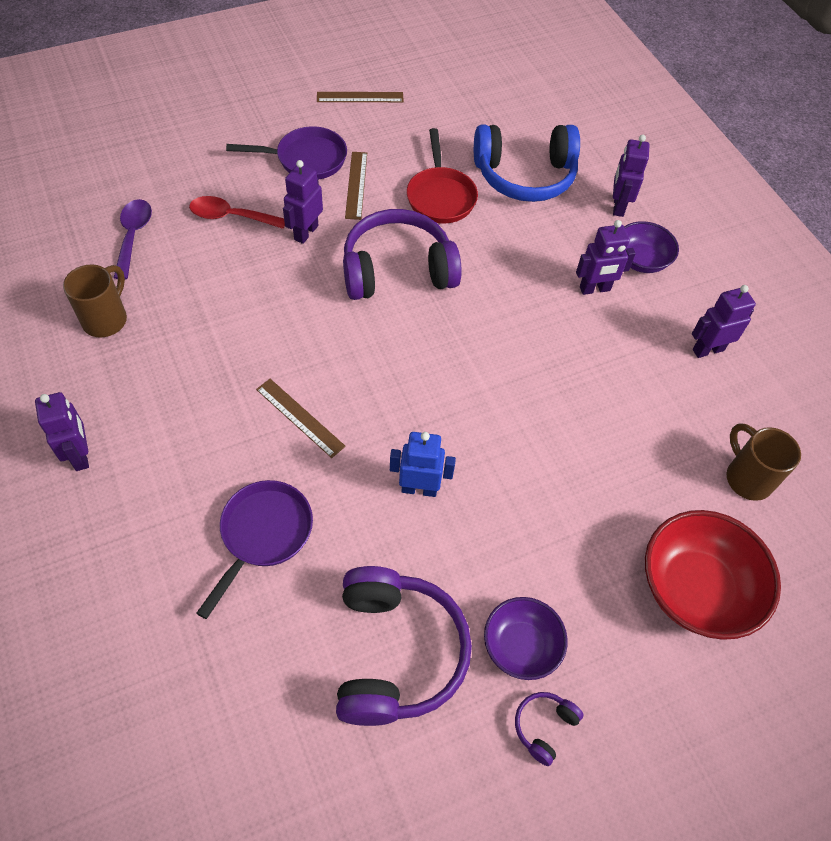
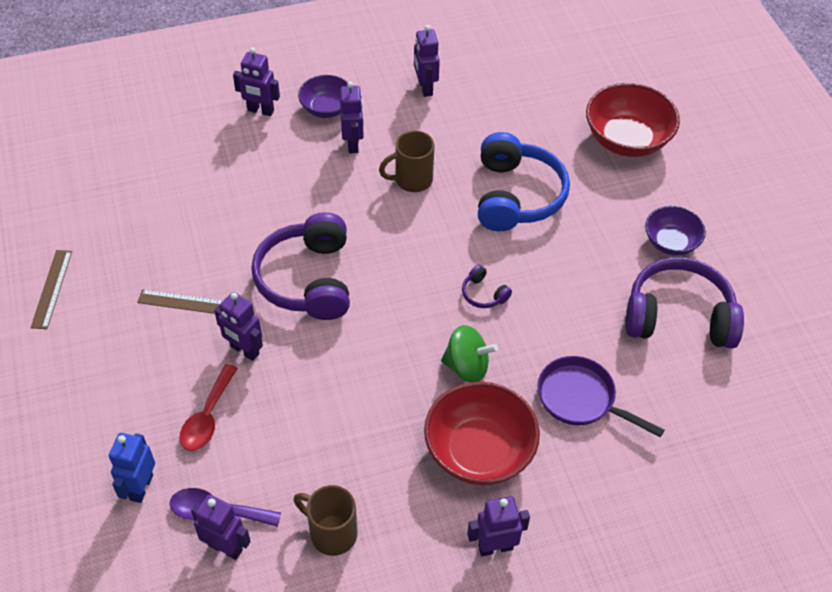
camera: 80 degrees left, 5 degrees down
purple pan [226,126,347,180] -> none
brown ruler [256,379,346,458] -> green spinning top [441,325,498,382]
blue robot [390,432,456,497] -> blue robot moved to [109,433,155,503]
red pan [407,128,478,224] -> none
blue headphones [474,125,580,202] -> blue headphones moved to [478,132,570,231]
purple headphones [515,692,584,766] -> purple headphones moved to [462,265,512,308]
brown mug [727,423,801,501] -> brown mug moved to [379,131,434,192]
none -> purple robot [191,494,251,560]
none -> red bowl [424,381,540,485]

